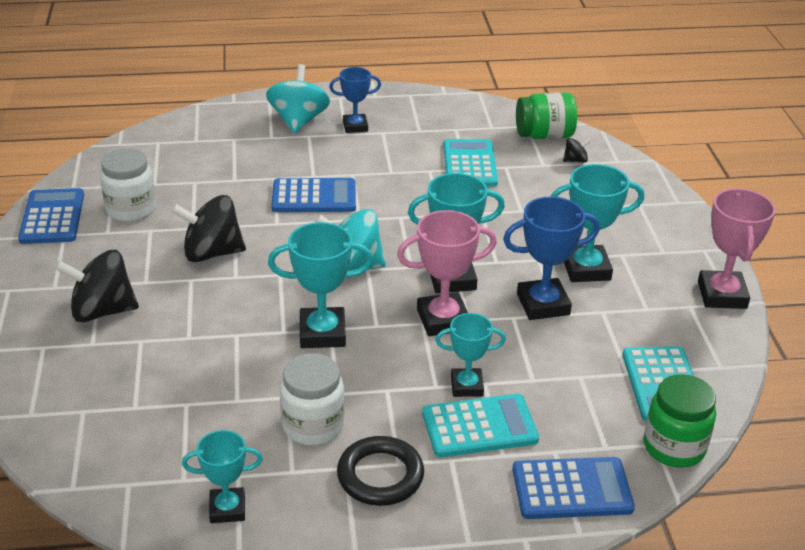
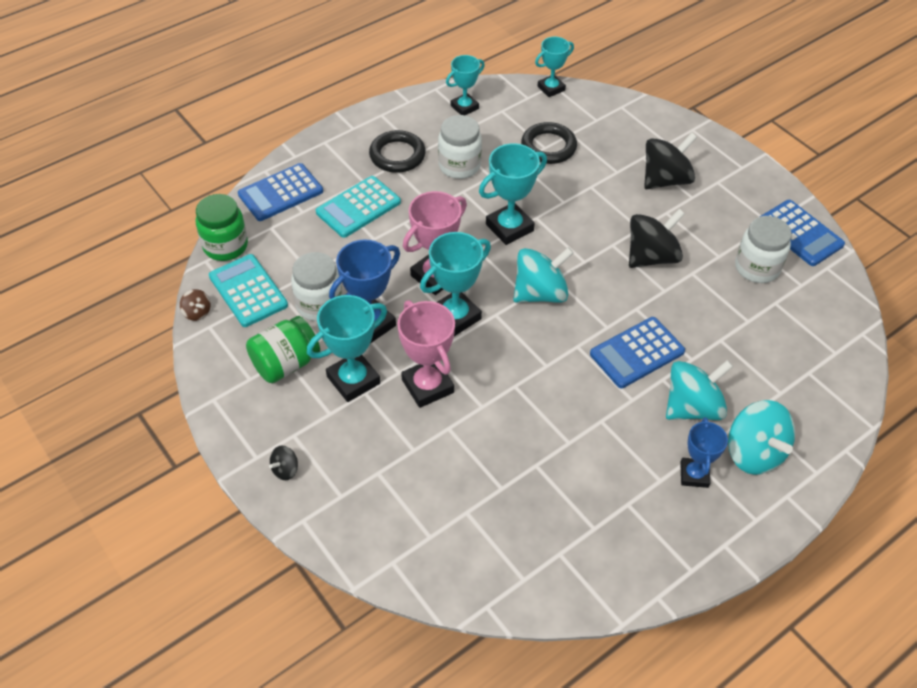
camera: 150 degrees right, 15 degrees up
blue trophy [329,67,381,133] -> blue trophy turned 45 degrees counterclockwise [680,417,728,488]
turquoise trophy [435,313,506,397] -> turquoise trophy moved to [535,37,574,97]
turquoise calculator [443,139,498,187] -> none
green jar [516,92,577,139] -> green jar moved to [246,316,320,383]
black spinning top [563,138,591,162] -> black spinning top moved to [269,446,298,480]
pink trophy [698,188,776,309] -> pink trophy moved to [397,300,455,408]
none -> brown spinning top [180,289,210,321]
none -> white jar [291,252,343,321]
none -> black ring [521,122,577,164]
none -> turquoise spinning top [666,360,733,420]

